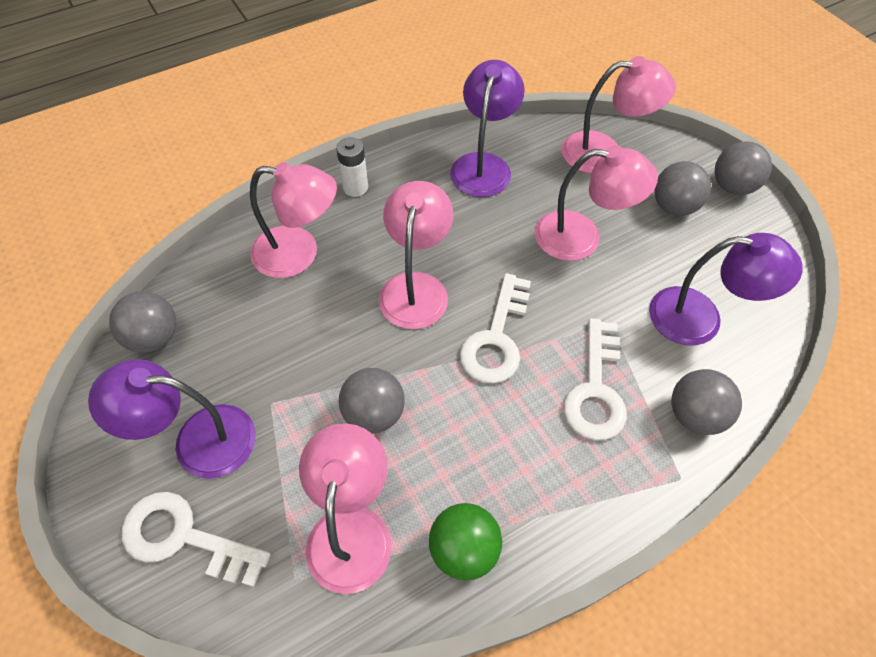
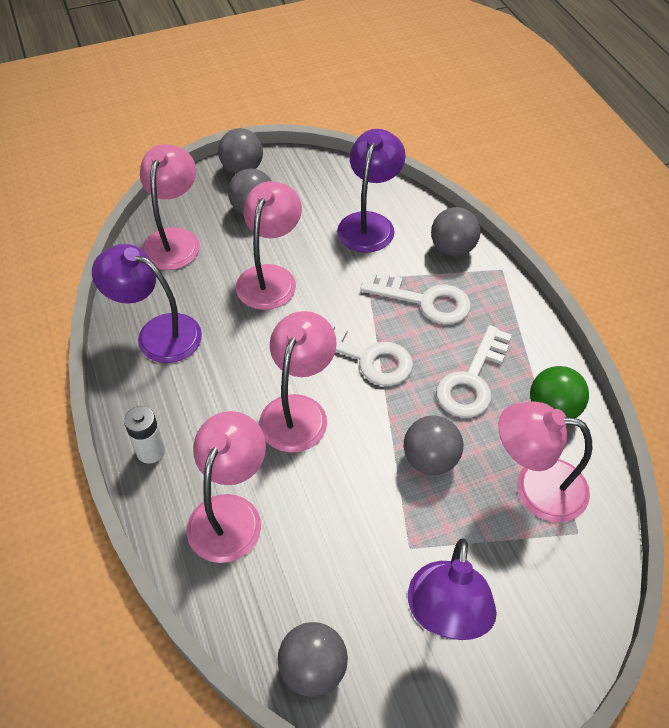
camera: 80 degrees left, 5 degrees down
white key [122,492,271,587] -> white key moved to [436,325,512,418]
pink lamp [379,181,453,329] -> pink lamp turned 90 degrees clockwise [259,311,337,453]

